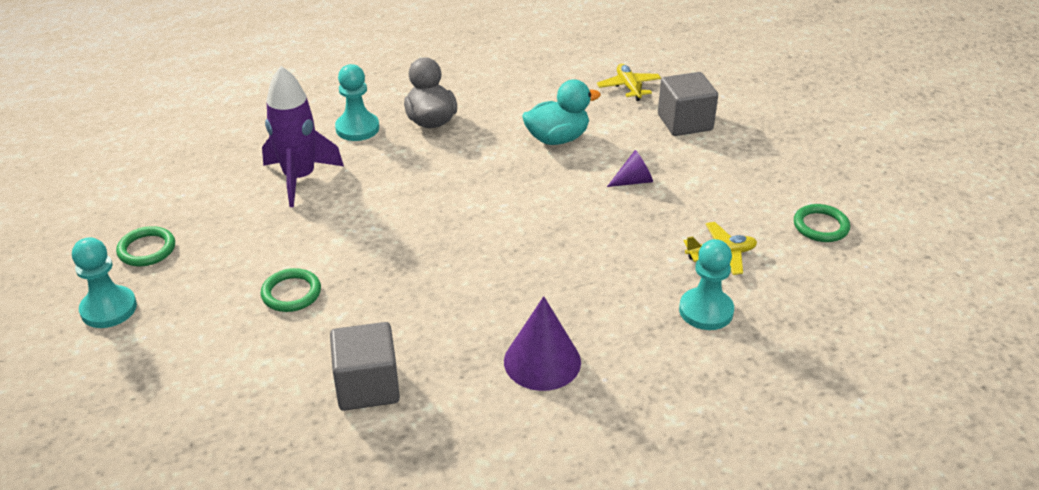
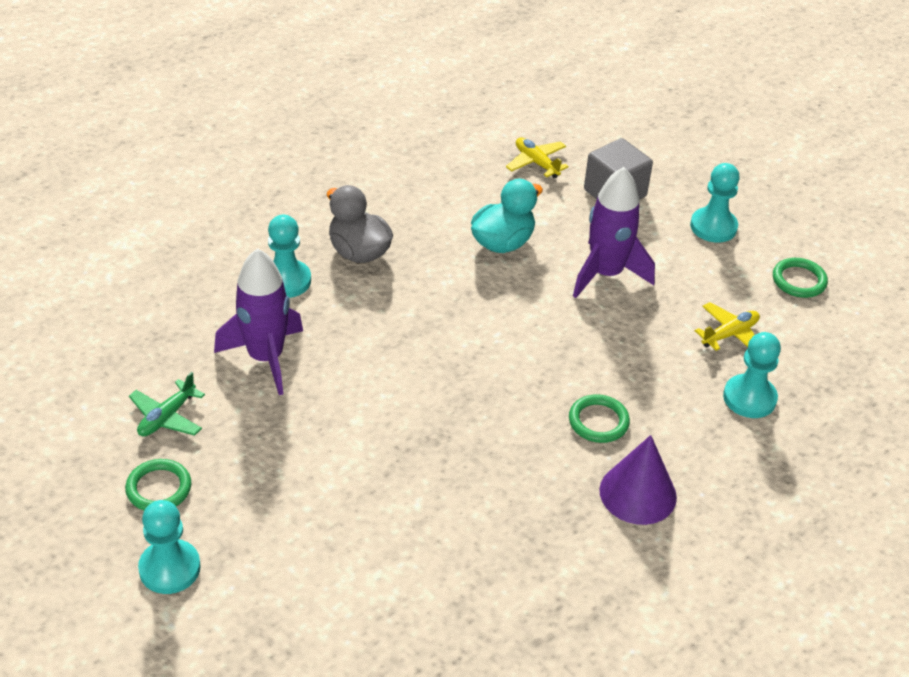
camera: 25 degrees left, 5 degrees up
green ring [261,268,321,312] -> green ring moved to [569,394,630,443]
grey cube [330,322,400,411] -> none
purple cone [607,150,653,187] -> purple rocket [573,167,655,298]
none -> green plane [129,372,205,437]
none -> turquoise pawn [690,163,740,243]

